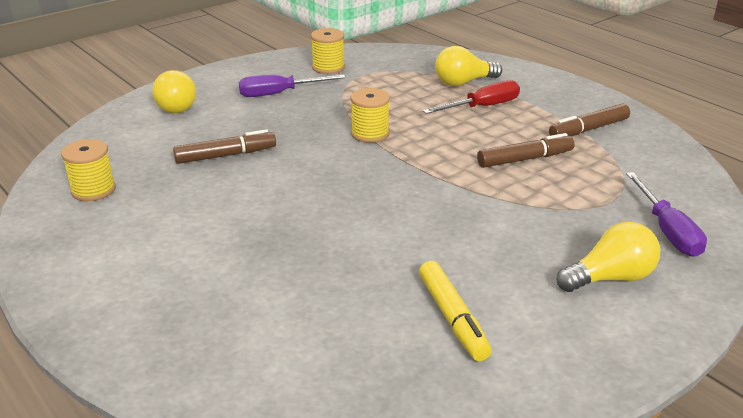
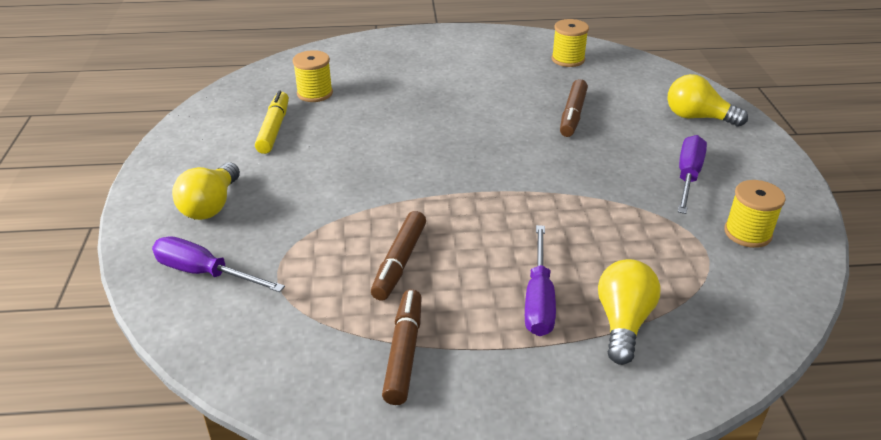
camera: 125 degrees right, 5 degrees up
yellow spool [350,88,390,143] -> yellow spool moved to [293,50,333,102]
yellow marker [419,261,492,361] -> yellow marker turned 75 degrees clockwise [255,91,289,154]
red screwdriver [423,80,520,114] -> purple screwdriver [525,225,556,336]

